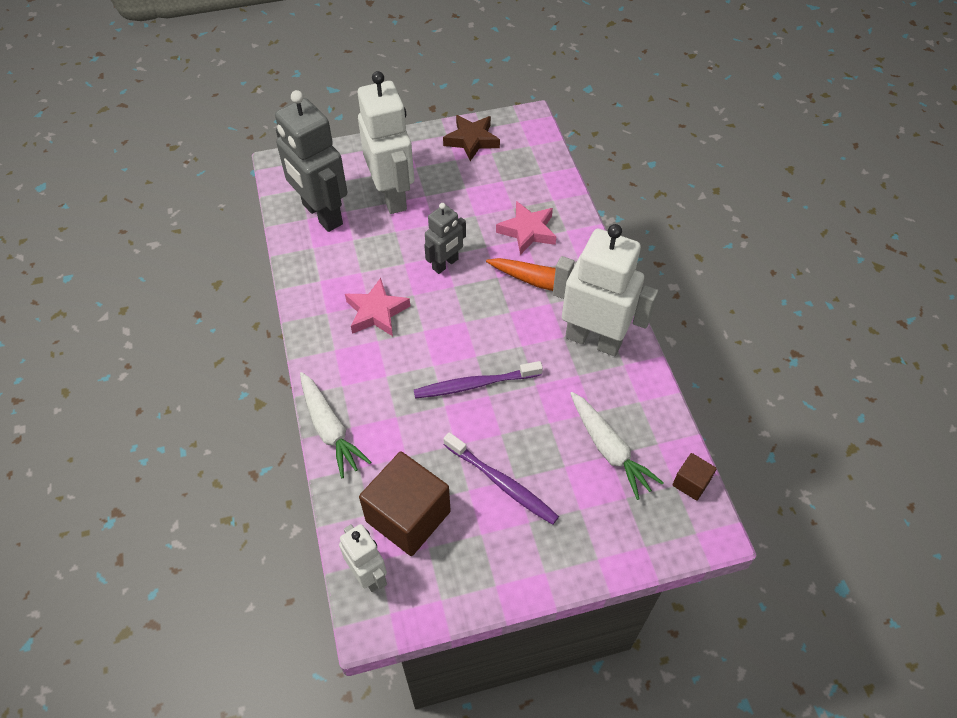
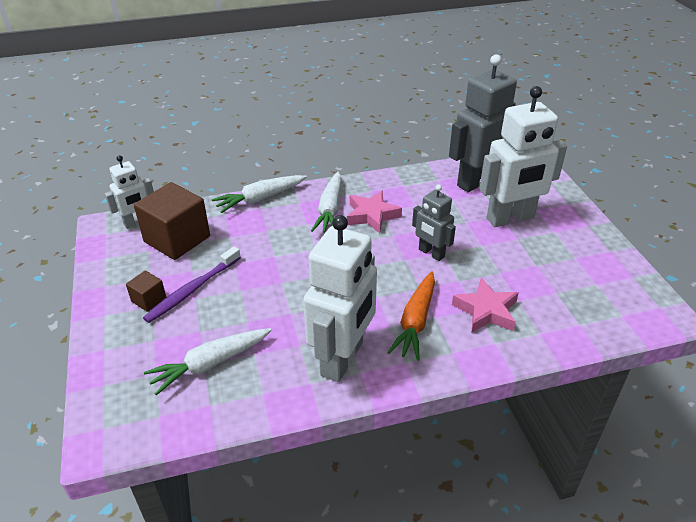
camera: 90 degrees right, 15 degrees down
purple toothbrush [414,361,543,399] -> none
brown star [443,115,500,161] -> none
brown cube [672,453,717,501] -> brown cube moved to [126,270,166,312]
none -> white carrot [311,172,342,233]

